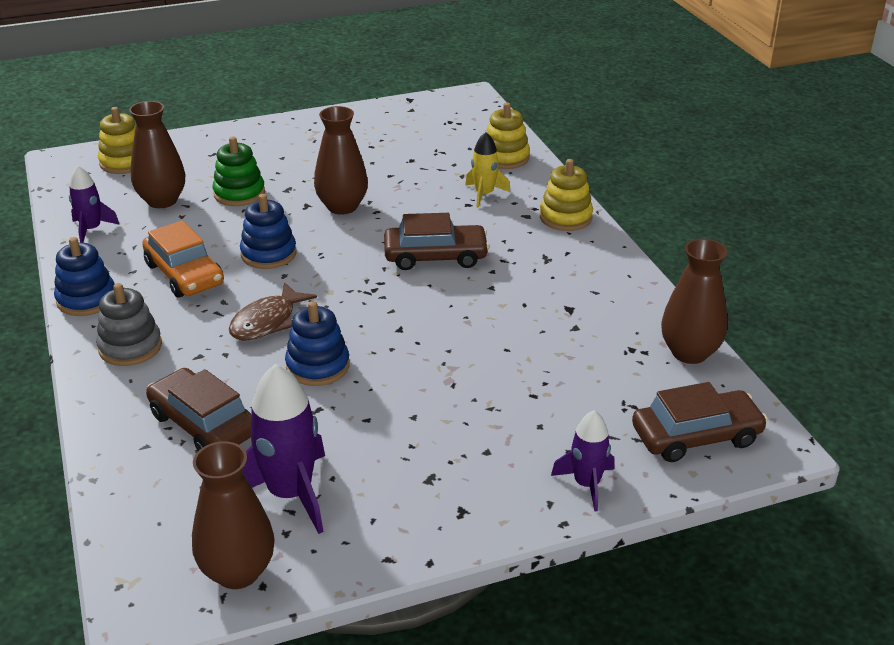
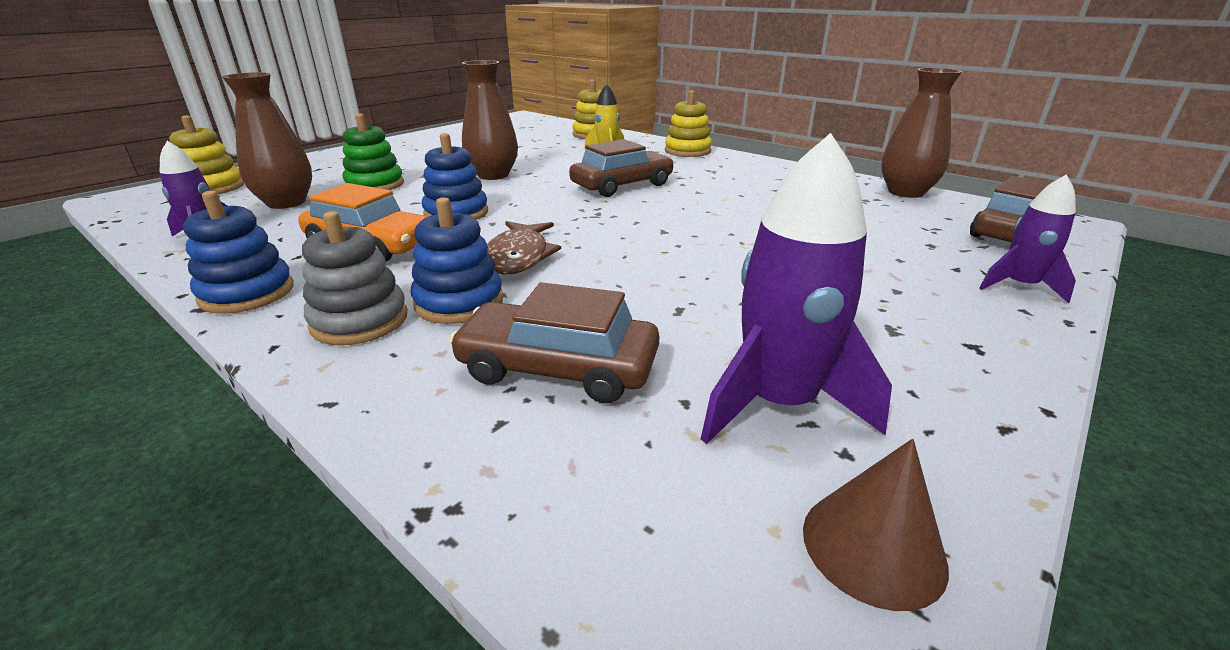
camera: 30 degrees left, 5 degrees down
brown vase [192,441,274,589] -> brown cone [803,439,949,611]
blue stacking toy [285,301,350,386] -> blue stacking toy moved to [411,197,503,324]

